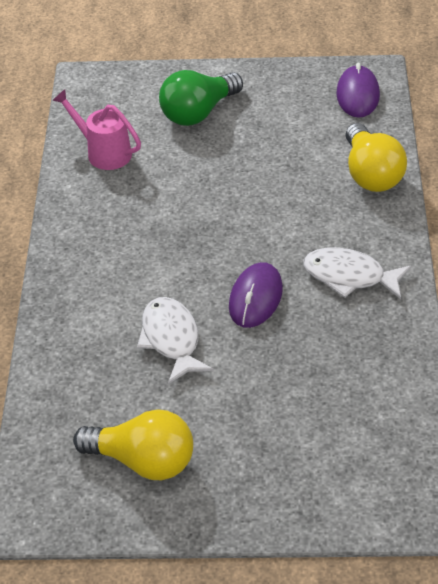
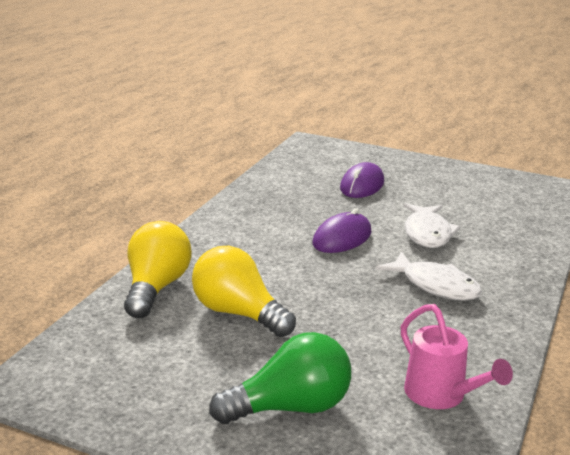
camera: 160 degrees left, 20 degrees down
yellow light bulb [73,409,193,480] -> yellow light bulb moved to [192,246,296,337]
white fish [303,247,411,299] -> white fish moved to [375,251,482,301]
purple mouse [336,63,380,118] -> purple mouse moved to [340,162,384,198]

